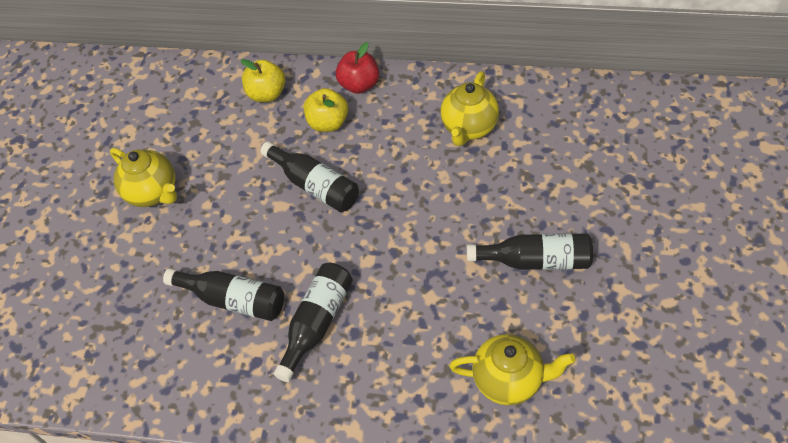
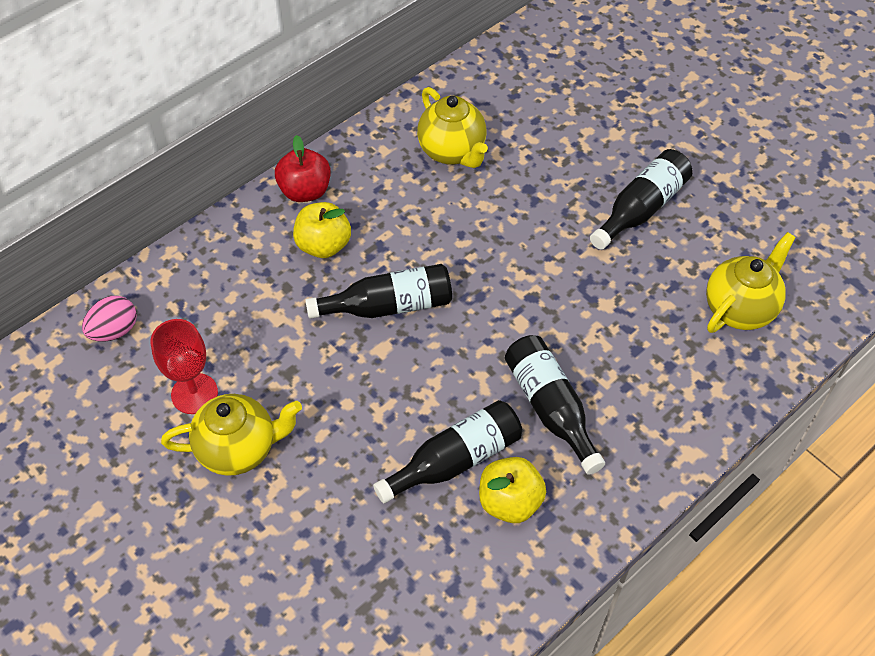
camera: 55 degrees left, 0 degrees up
yellow apple [241,59,286,102] -> yellow apple moved to [479,457,546,523]
none -> pink egg [82,296,137,342]
none -> red goblet [151,319,218,414]

